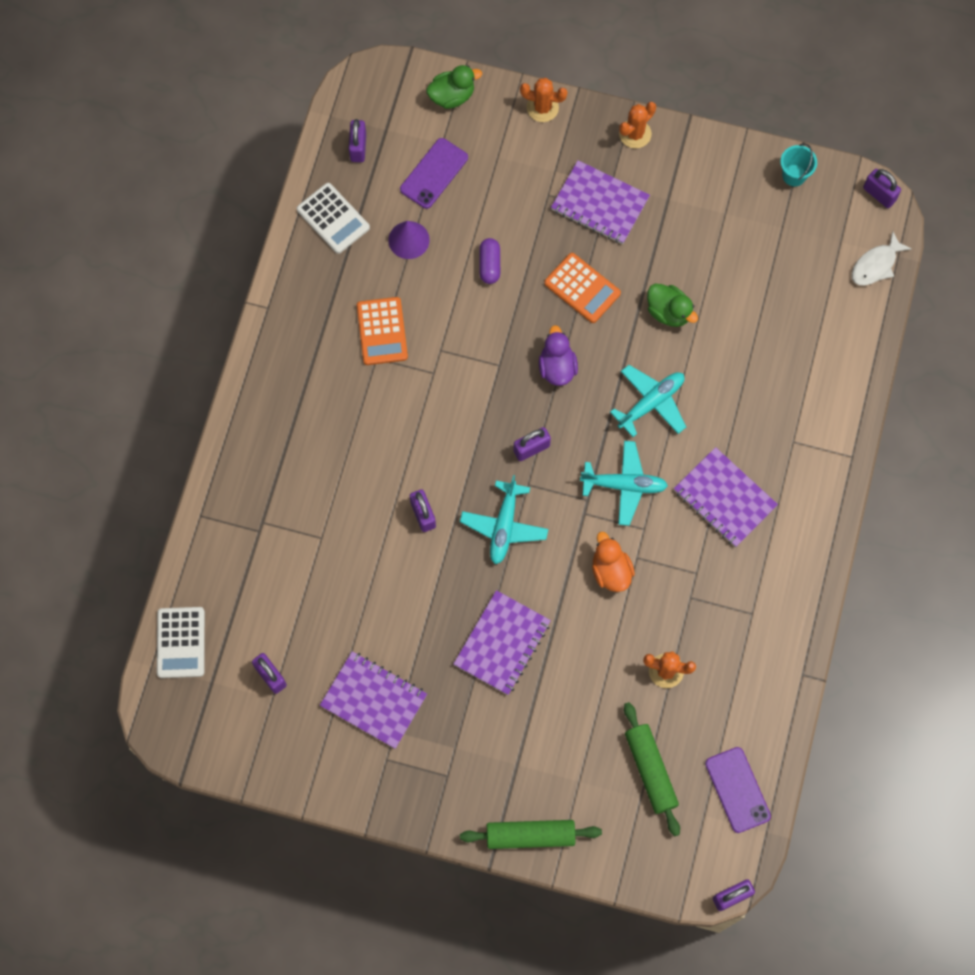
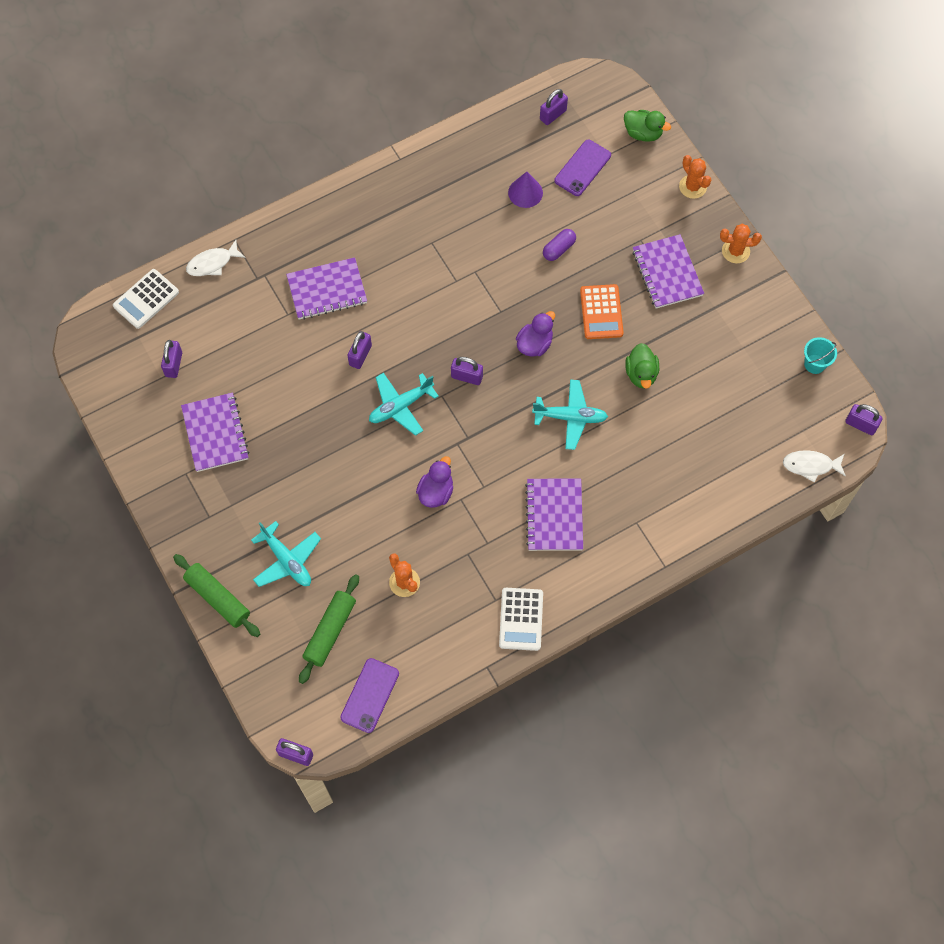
camera: 45 degrees right, 5 degrees down
white calculator [297,183,370,254] -> white calculator moved to [499,588,543,651]
orange calculator [357,297,408,365] -> none
purple phone [400,138,468,209] -> purple phone turned 45 degrees counterclockwise [554,140,611,196]
purple notebook [454,590,551,695] -> purple notebook moved to [286,257,367,320]
turquoise plane [580,441,668,526] -> turquoise plane moved to [251,521,321,587]
orange duck [592,532,635,592] -> purple duck [416,456,453,508]
purple padlock [863,169,901,208] -> purple padlock turned 60 degrees counterclockwise [845,404,883,435]
none -> white fish [186,240,246,276]

